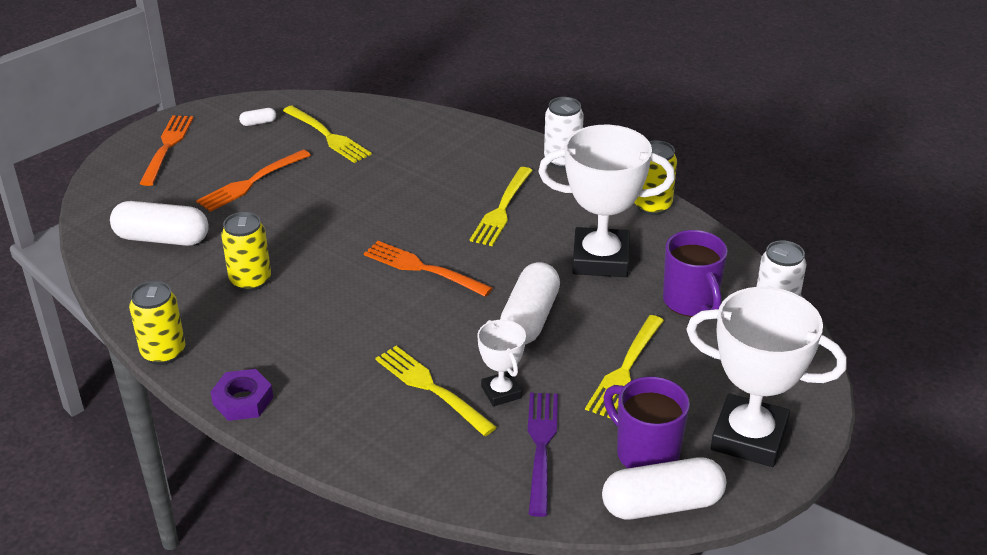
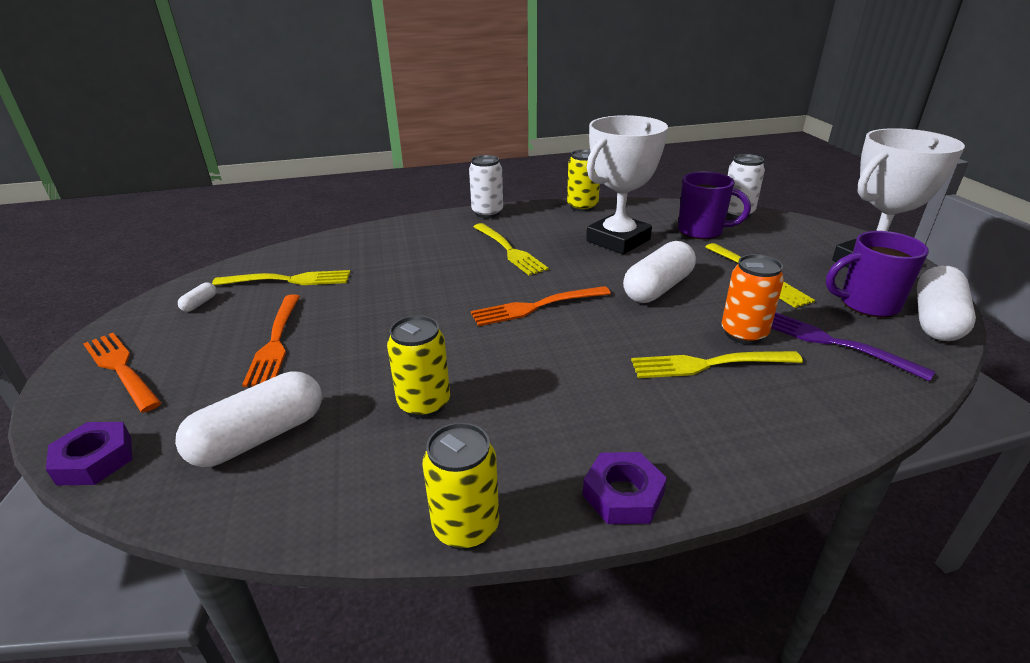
camera: 50 degrees left, 5 degrees down
white trophy [477,320,526,406] -> orange can [722,254,784,344]
white capsule [500,262,560,344] -> white capsule turned 75 degrees clockwise [623,241,696,303]
none -> purple nut [46,422,132,485]

